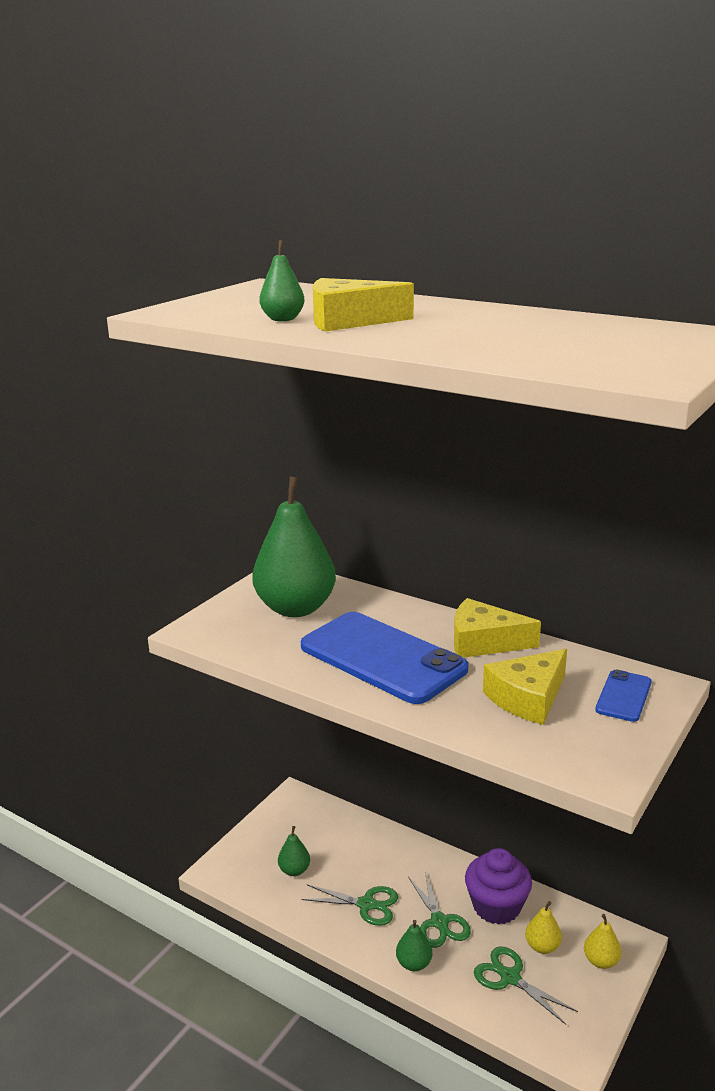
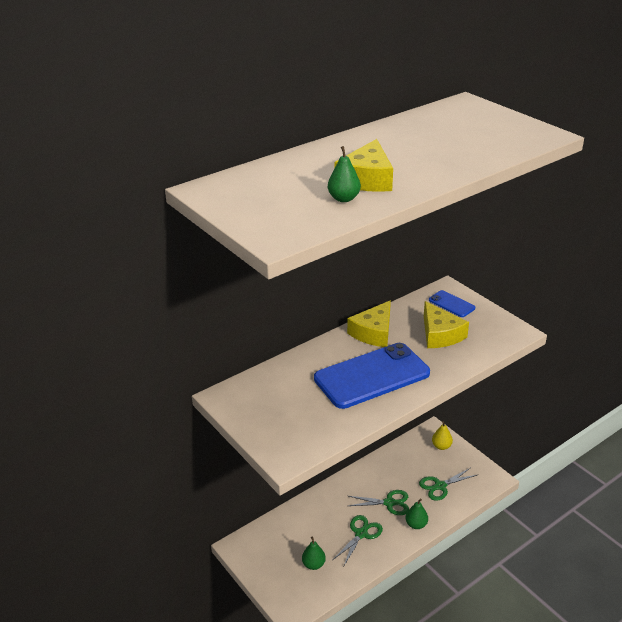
camera: 70 degrees left, 10 degrees up
green pear [252,476,336,617] -> none
purple cupcake [465,848,532,925] -> none
yellow pear [525,901,562,954] -> none

